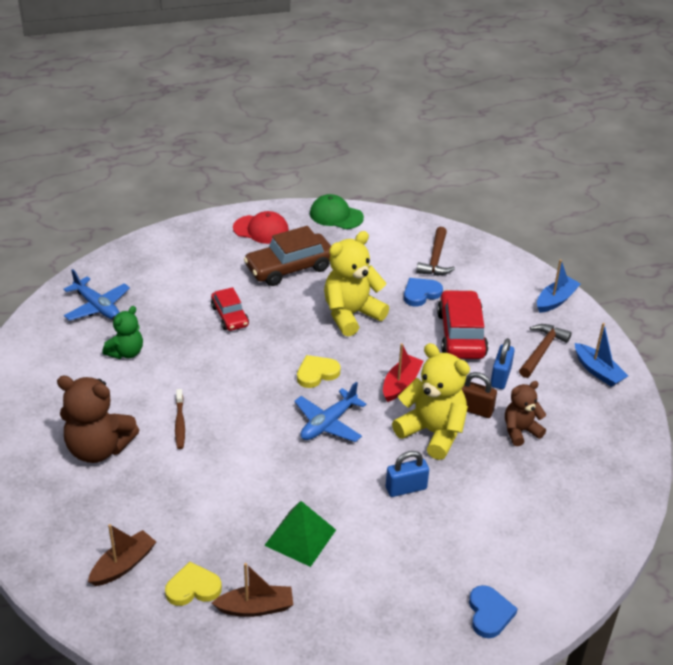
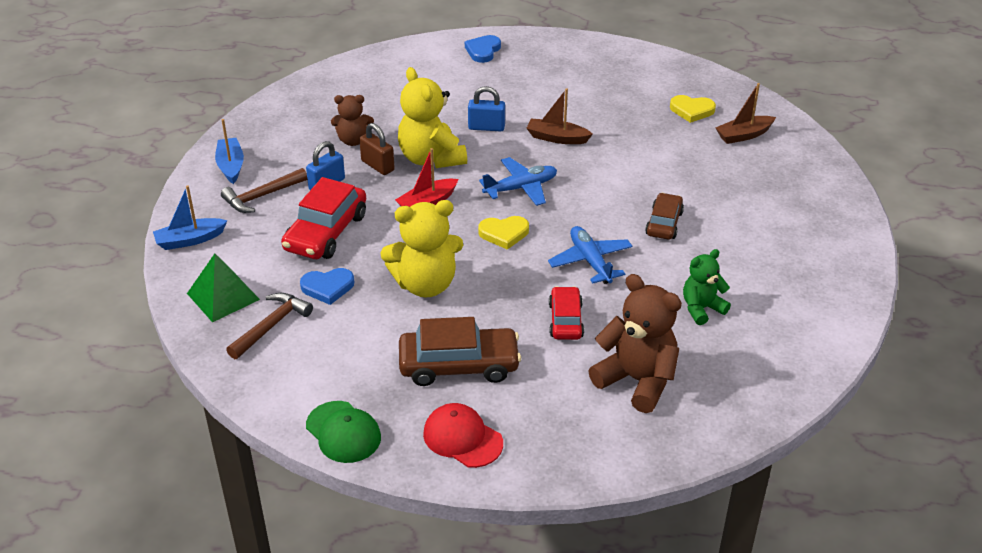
camera: 155 degrees left, 0 degrees up
brown teddy bear [57,376,139,463] -> brown teddy bear moved to [588,274,682,413]
blue plane [63,269,130,321] -> blue plane moved to [548,226,632,284]
brown toothbrush [175,389,185,449] -> brown car [645,193,684,240]
brown boat [212,563,293,617] -> brown boat moved to [526,89,593,144]
green pyramid [264,501,336,567] -> green pyramid moved to [187,254,260,322]

